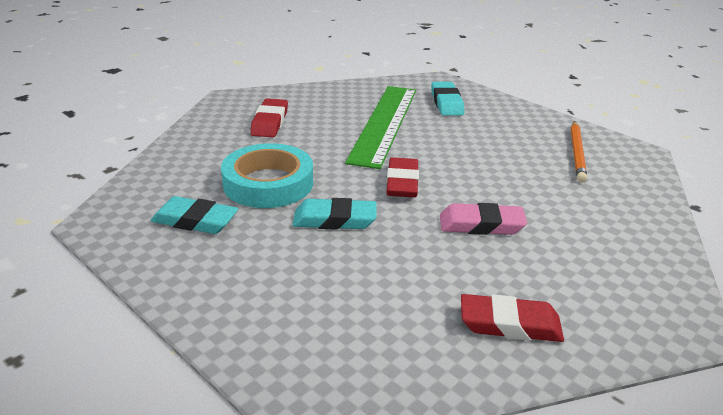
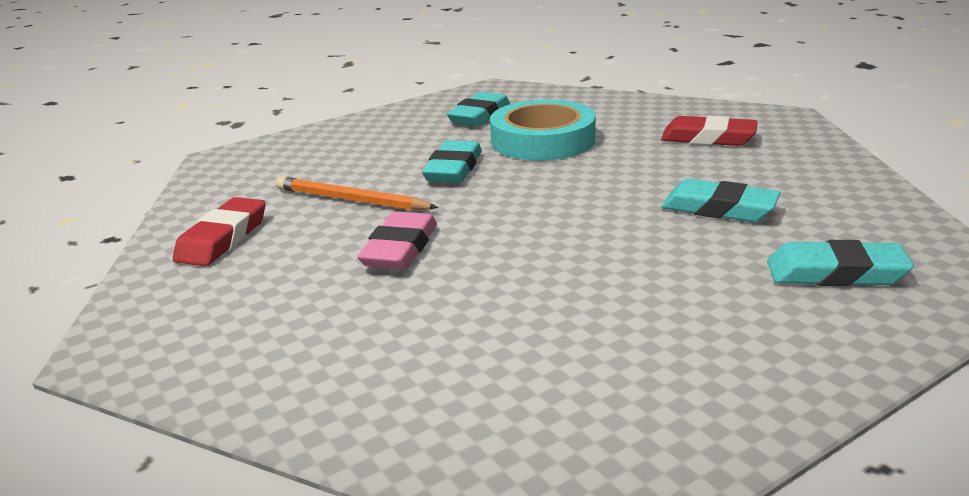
camera: 105 degrees right, 5 degrees down
green ruler [345,86,416,169] -> turquoise eraser [661,179,781,222]
red eraser [386,157,419,198] -> none
orange pencil [571,121,587,183] -> orange pencil moved to [276,176,438,211]

